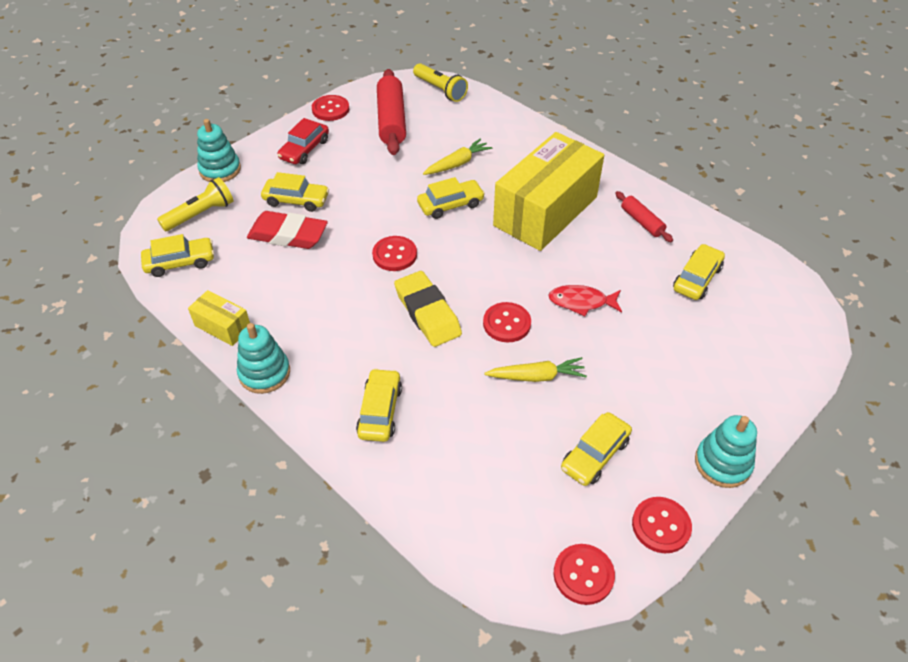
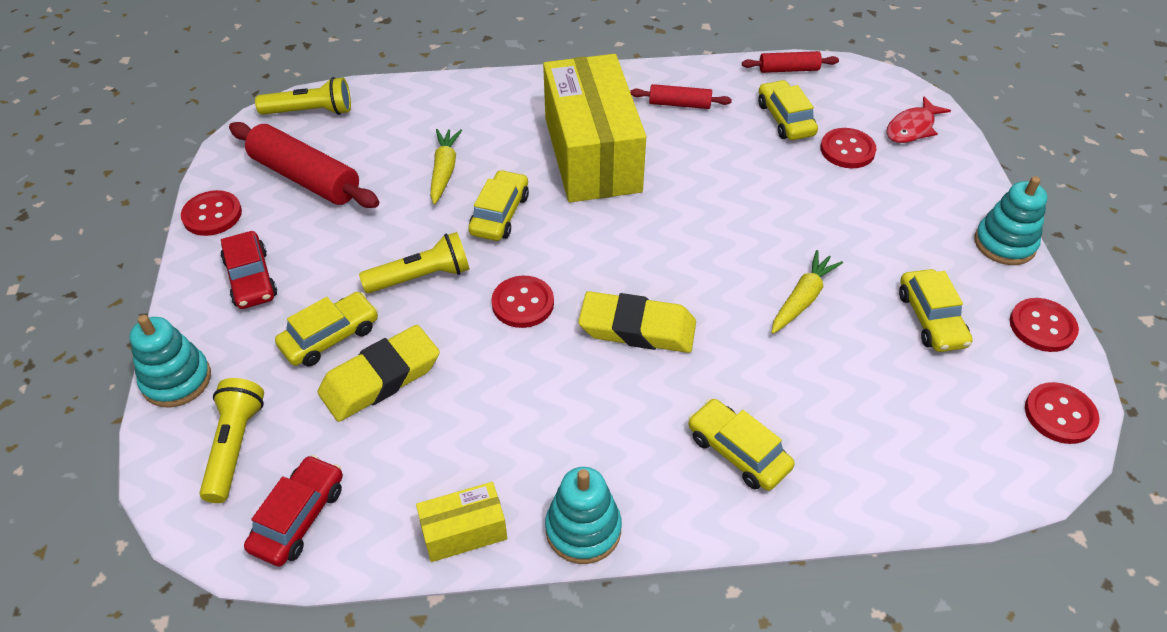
camera: 50 degrees left, 0 degrees up
yellow car [141,234,214,277] -> red car [244,455,343,567]
red eraser [247,211,328,249] -> yellow eraser [318,325,440,422]
red button [483,302,531,343] -> red button moved to [821,128,877,168]
red fish [548,285,622,317] -> red fish moved to [887,97,951,143]
none -> yellow flashlight [359,232,470,293]
none -> red rolling pin [742,51,839,73]

